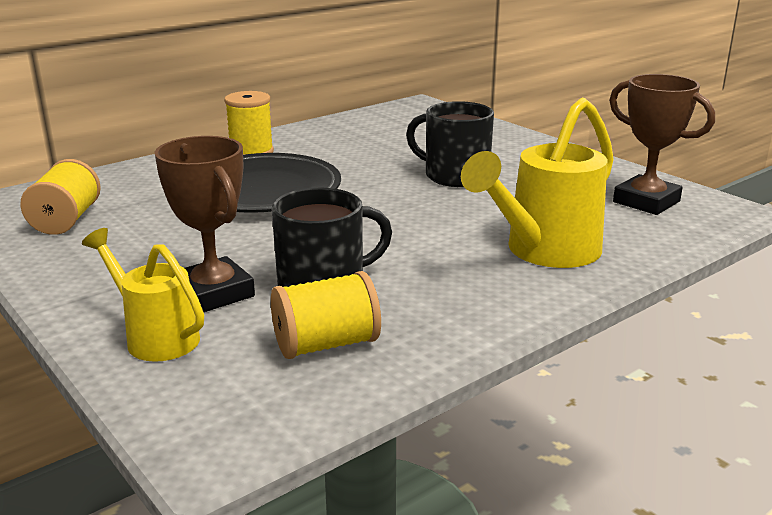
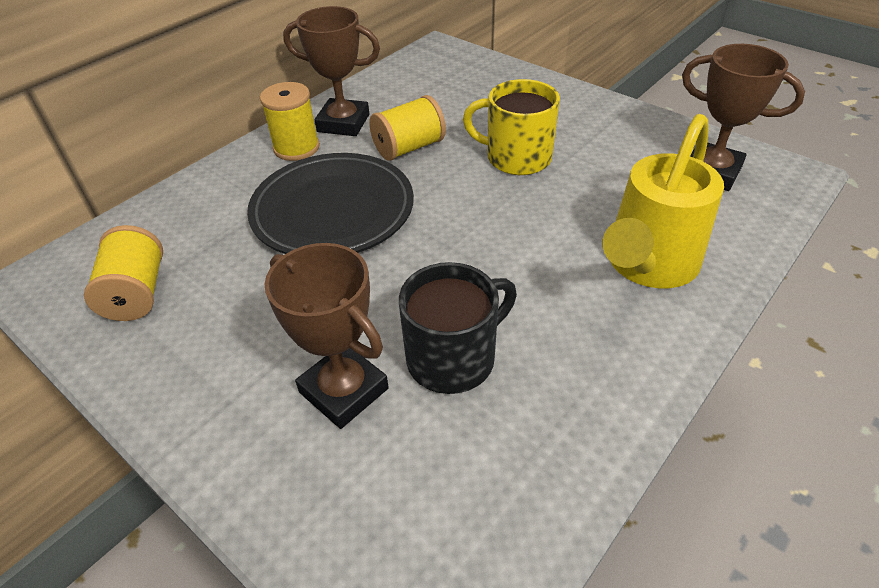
camera: 10 degrees left, 20 degrees up
yellow watering can [82,228,204,362] -> none
yellow spool [271,271,381,359] -> yellow spool moved to [369,95,446,161]
black mug [406,101,494,187] -> yellow mug [463,79,560,175]
none -> brown trophy [283,6,380,136]

